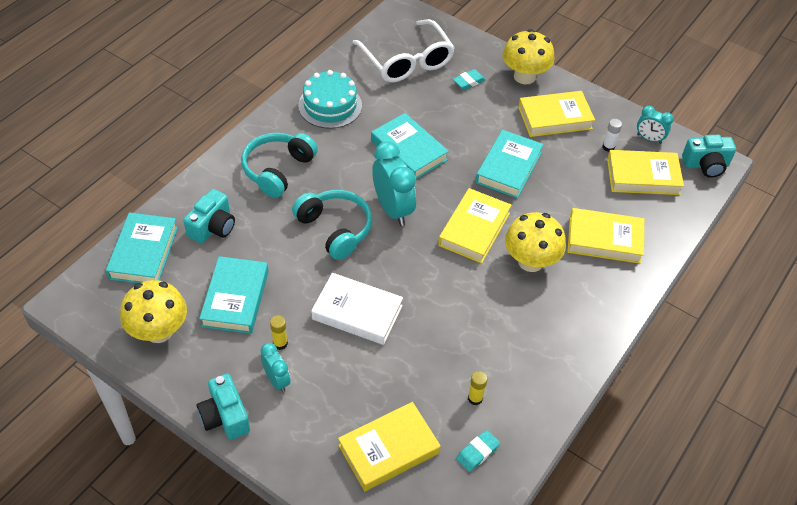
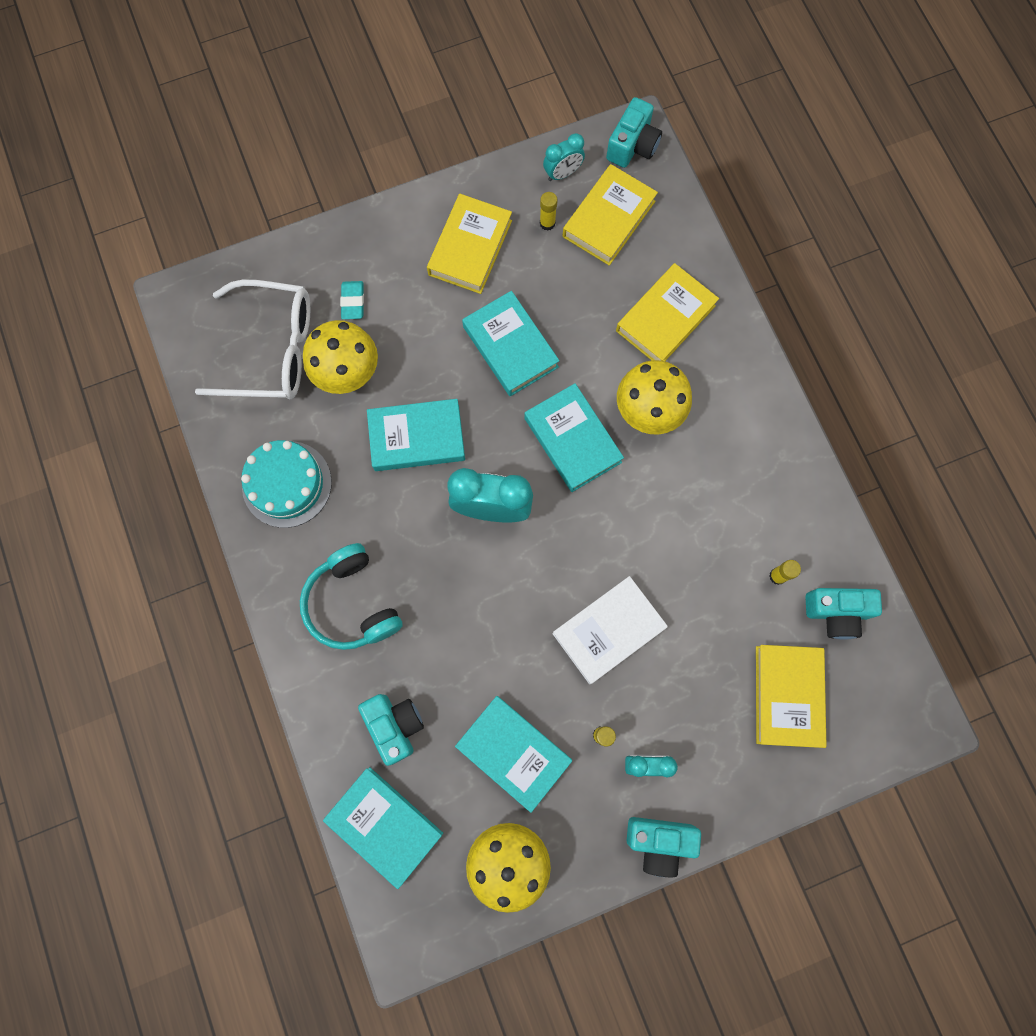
camera: 55 degrees left, 25 degrees up
turquoise headphones [292,190,372,260] -> none
yellow book [438,188,511,264] -> turquoise book [524,383,624,492]
turquoise eraser [456,430,500,472] -> turquoise camera [805,588,882,640]
yellow mushroom [503,29,554,84] -> yellow mushroom moved to [303,320,378,394]
white glue stick [602,119,622,152] -> yellow glue stick [540,192,557,231]

